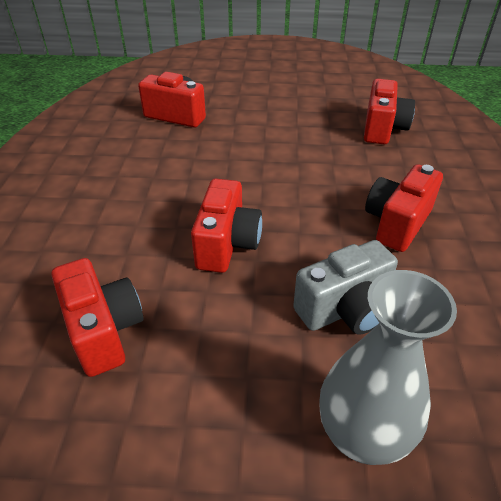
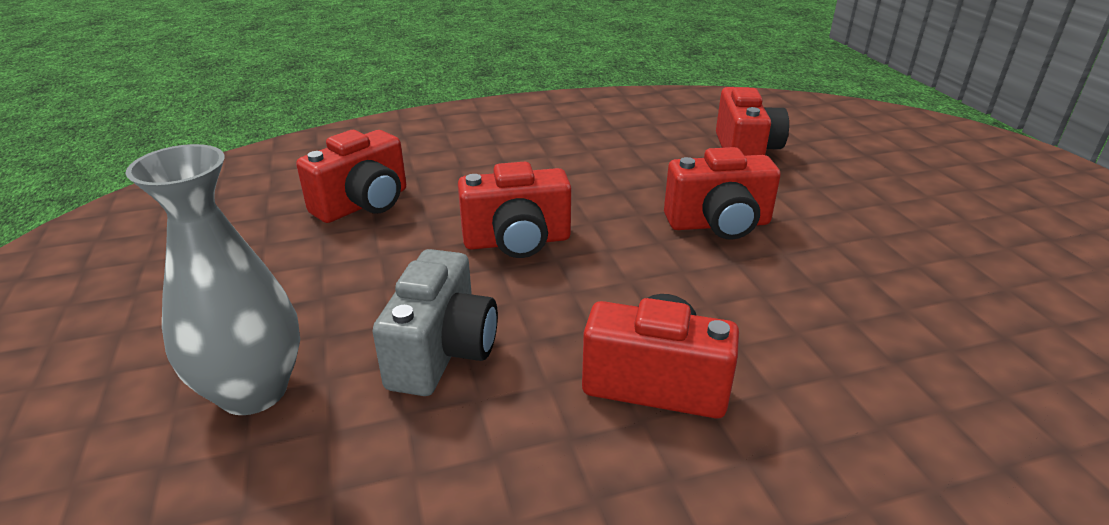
camera: 70 degrees right, 10 degrees down
grey camera [293,240,398,335] -> grey camera turned 120 degrees counterclockwise [372,249,498,396]
red camera [364,79,415,144] -> red camera moved to [664,147,781,240]

